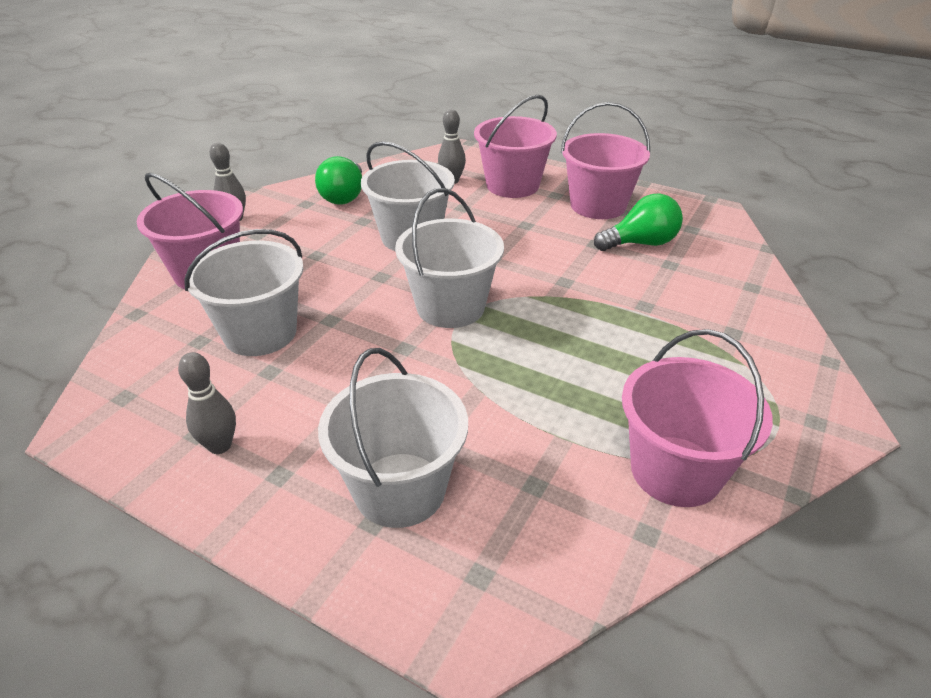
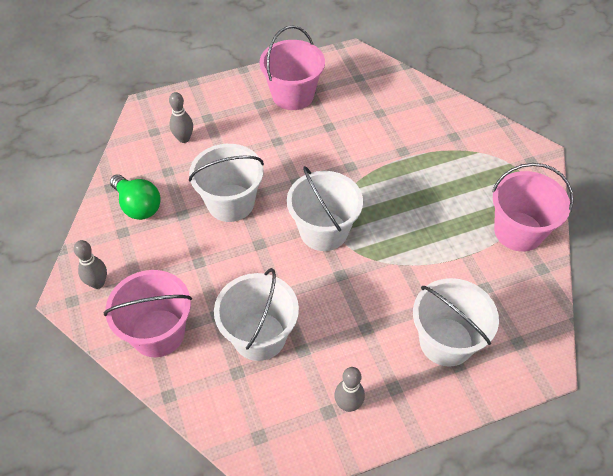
camera: 50 degrees left, 15 degrees up
pink bucket [474,95,557,198] -> none
green light bulb [594,194,683,251] -> none

